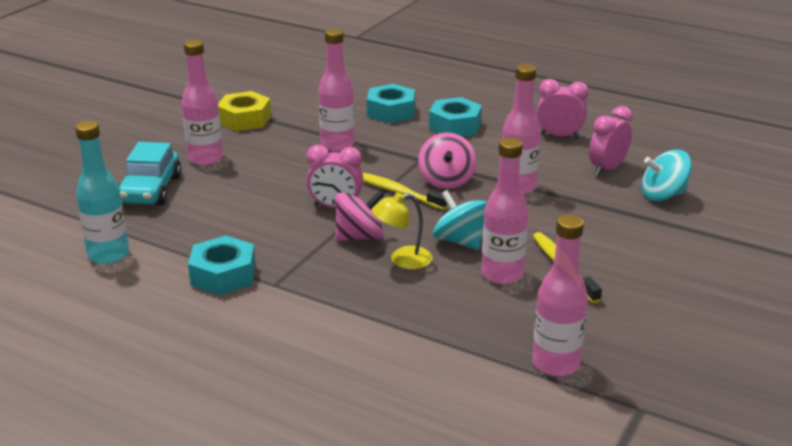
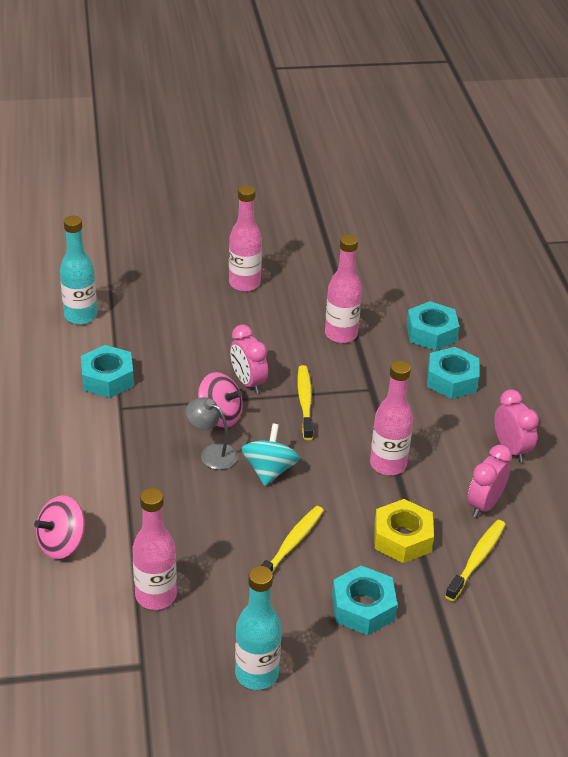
camera: 50 degrees right, 10 degrees up
turquoise car [119,142,182,206] -> none
yellow nut [218,91,271,131] -> yellow nut moved to [374,499,434,563]
yellow lamp [372,193,432,269] -> grey lamp [186,397,238,470]
pink spinning top [418,132,476,189] -> pink spinning top moved to [34,495,85,559]
pink bottle [481,137,528,284] -> none
pink clock [589,106,633,176] -> pink clock turned 60 degrees counterclockwise [468,445,512,518]
turquoise spinning top [641,150,692,201] -> yellow toothbrush [445,520,506,601]
none -> turquoise bottle [235,566,281,690]
none -> turquoise nut [332,566,398,635]

